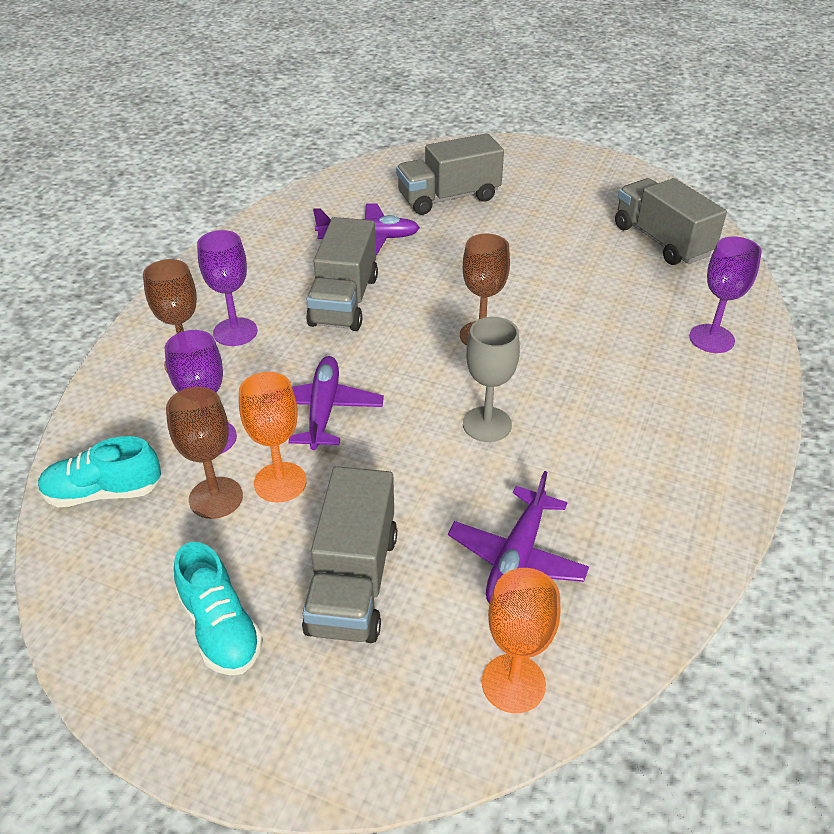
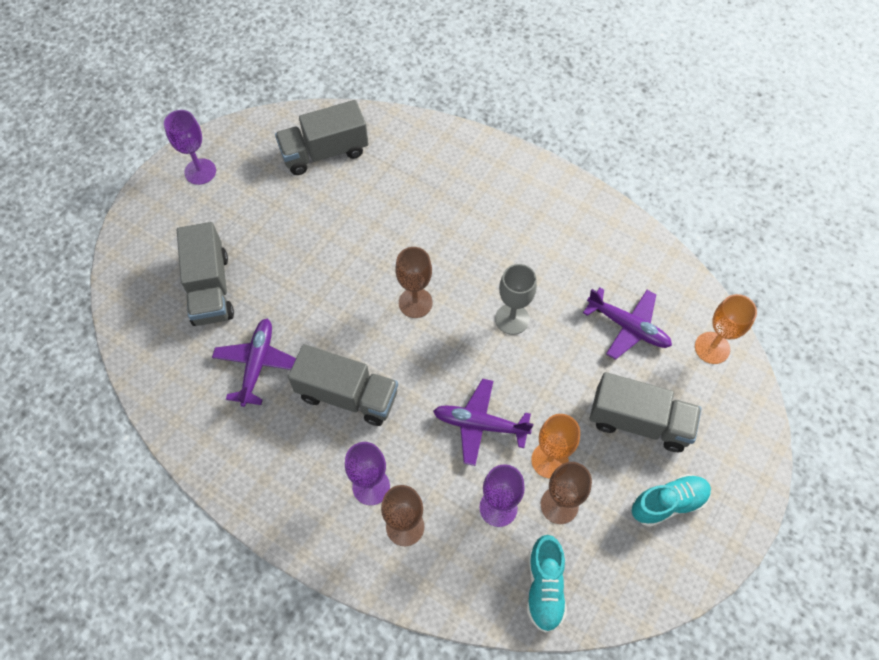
camera: 80 degrees left, 20 degrees up
purple goblet [689,236,762,353] -> purple goblet moved to [164,110,216,185]

